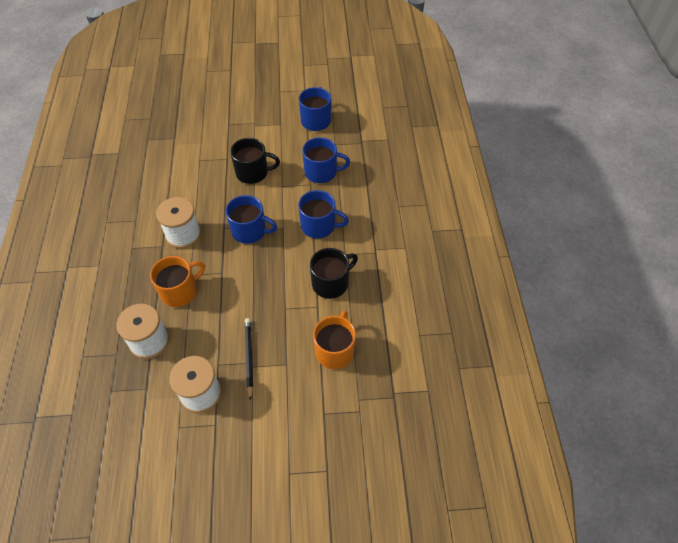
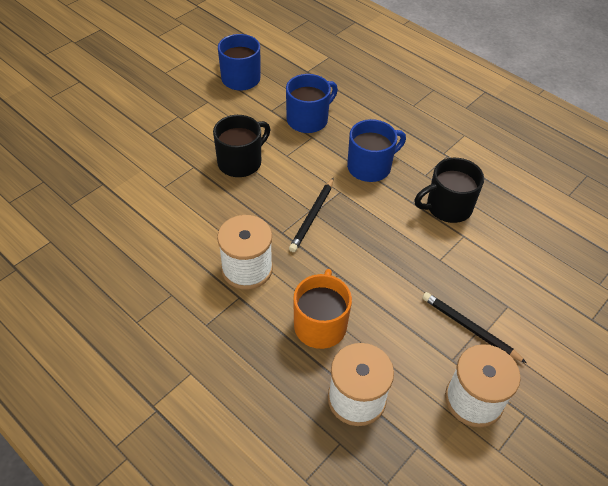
camera: 45 degrees left, 5 degrees down
blue mug [226,195,277,244] -> black pencil [289,177,334,252]
black mug [310,248,358,299] -> black mug turned 120 degrees counterclockwise [414,158,484,223]
orange mug [313,311,356,369] -> none

